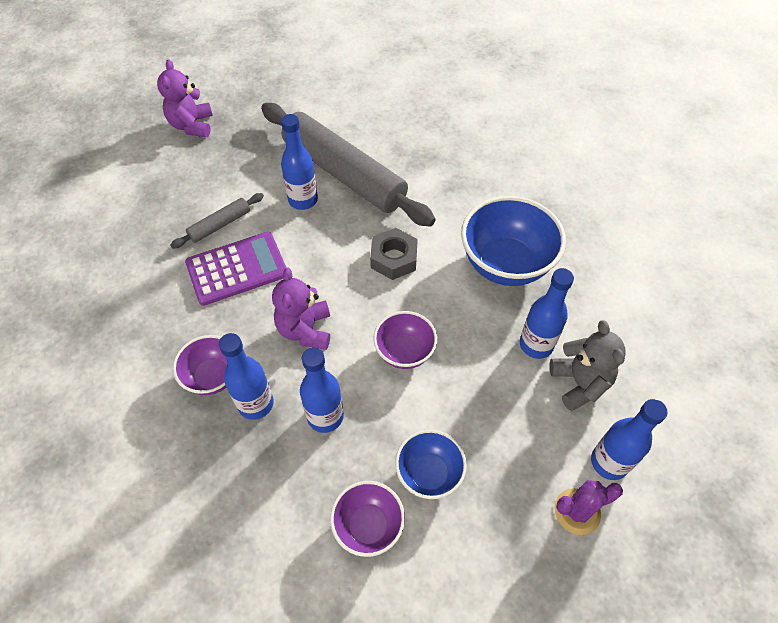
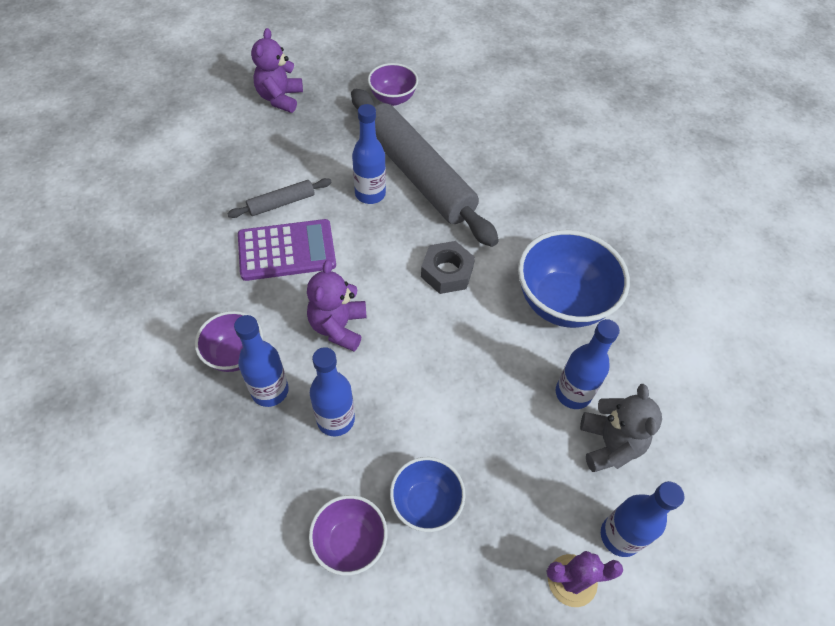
camera: 10 degrees right, 0 degrees up
purple bowl [373,311,437,369] -> purple bowl moved to [368,63,418,106]

